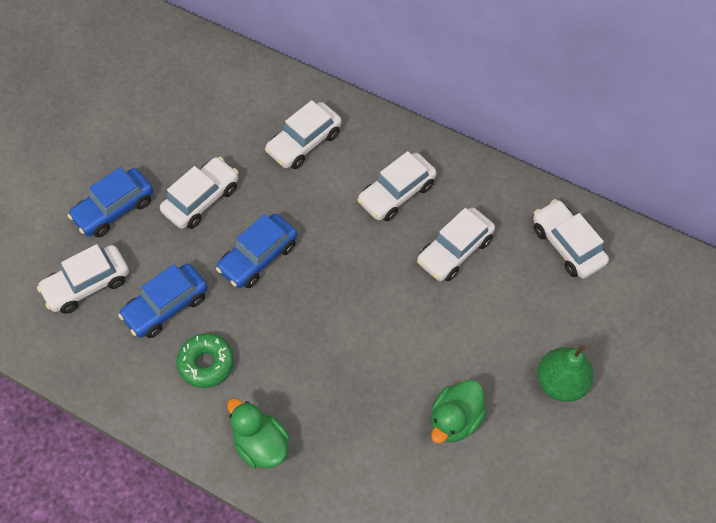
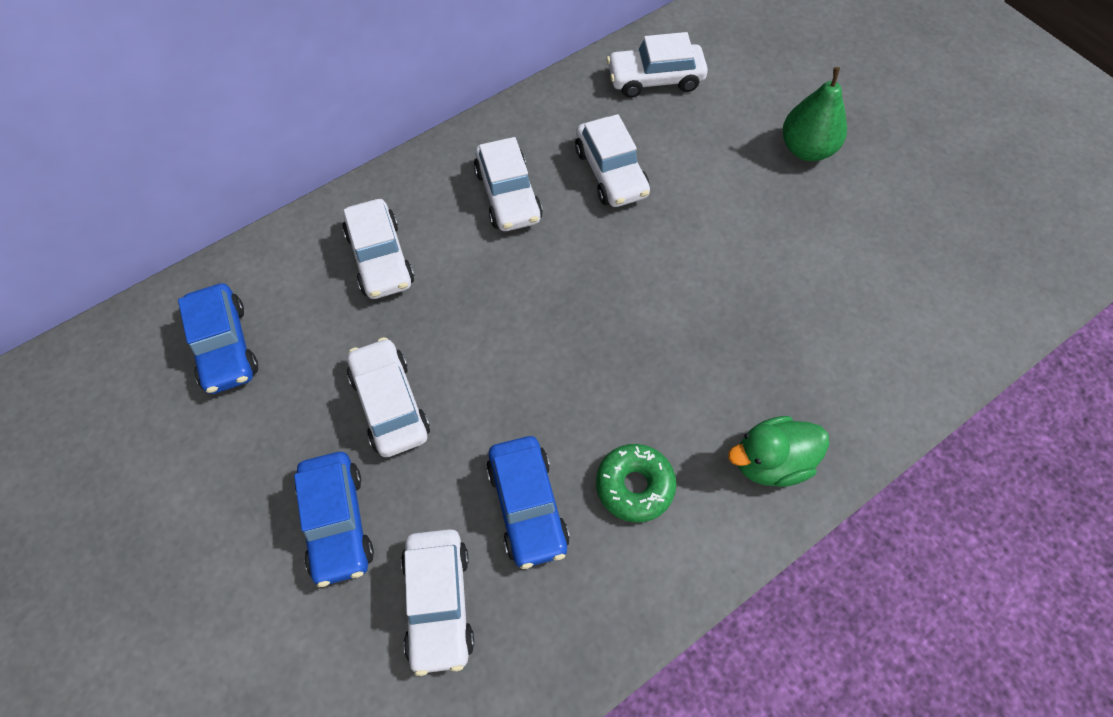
camera: 65 degrees left, 0 degrees up
blue car [216,214,297,288] -> blue car moved to [178,283,258,394]
green duck [431,380,487,443] -> none

